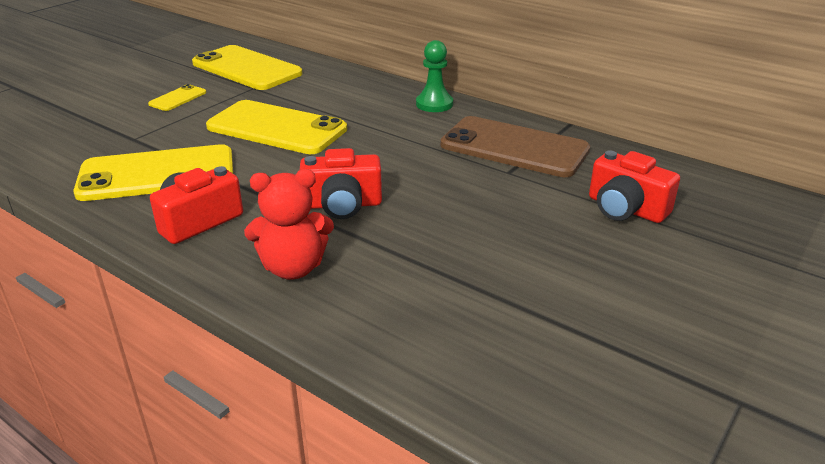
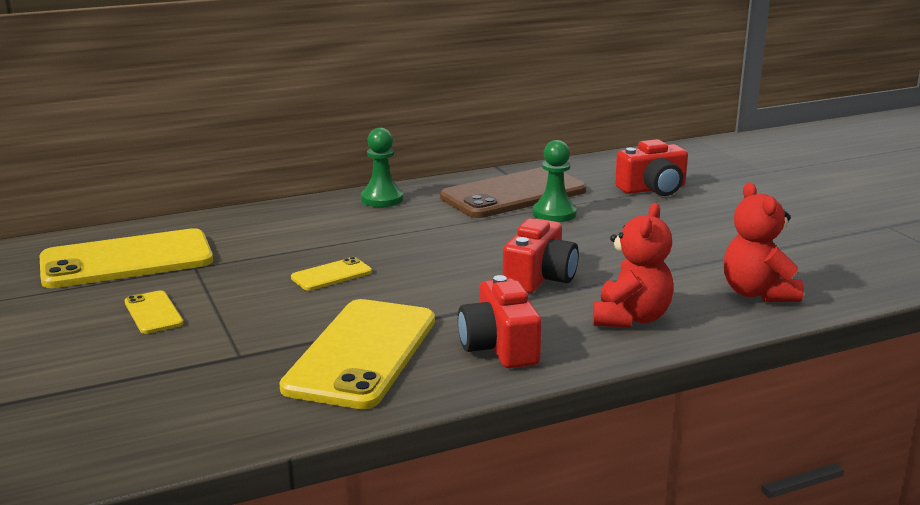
camera: 60 degrees left, 10 degrees down
yellow phone [206,100,347,154] -> yellow phone [291,257,372,290], size x0.45
none -> green pawn [533,140,577,222]
none -> red teddy bear [724,182,804,302]

